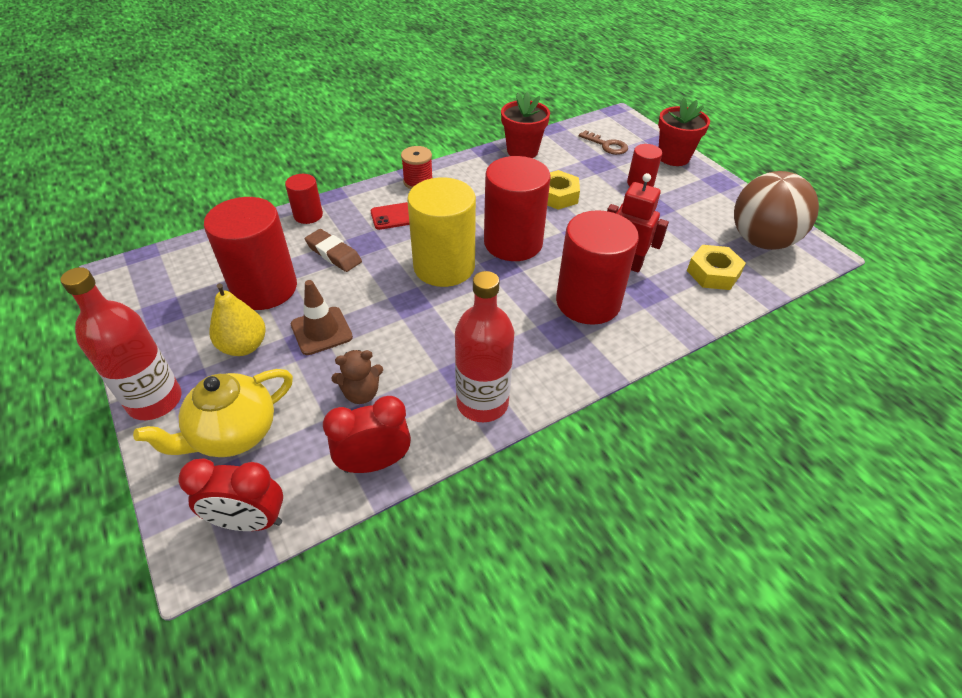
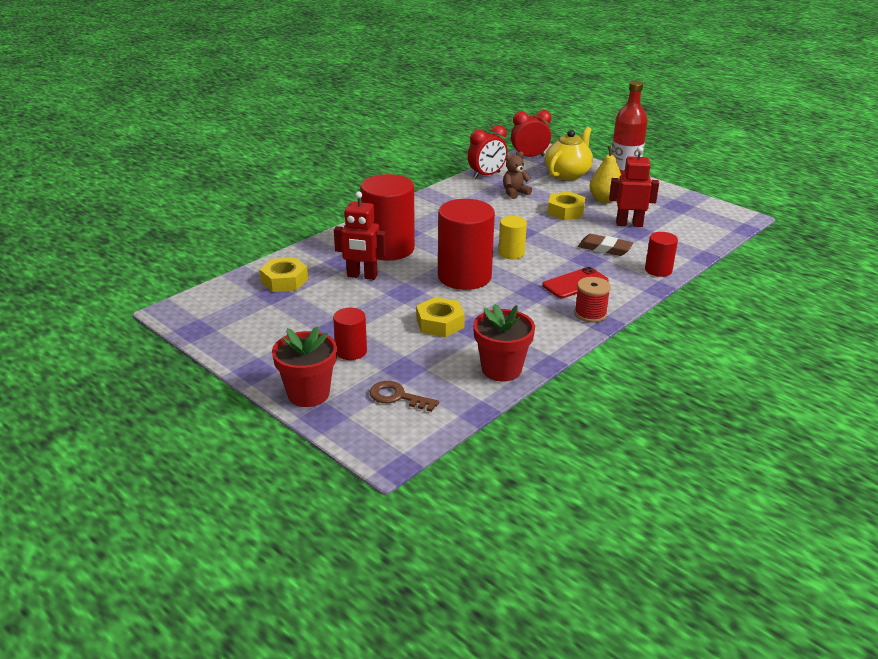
camera: 165 degrees right, 15 degrees down
red cylinder [204,197,297,310] -> red robot [609,146,659,227]
brown traffic cone [291,280,353,355] -> yellow nut [547,191,585,220]
yellow cylinder [407,177,476,287] -> yellow cylinder [498,216,527,259], size x0.51
red bottle [455,271,514,422] -> none
brown ball [734,171,819,250] -> none

